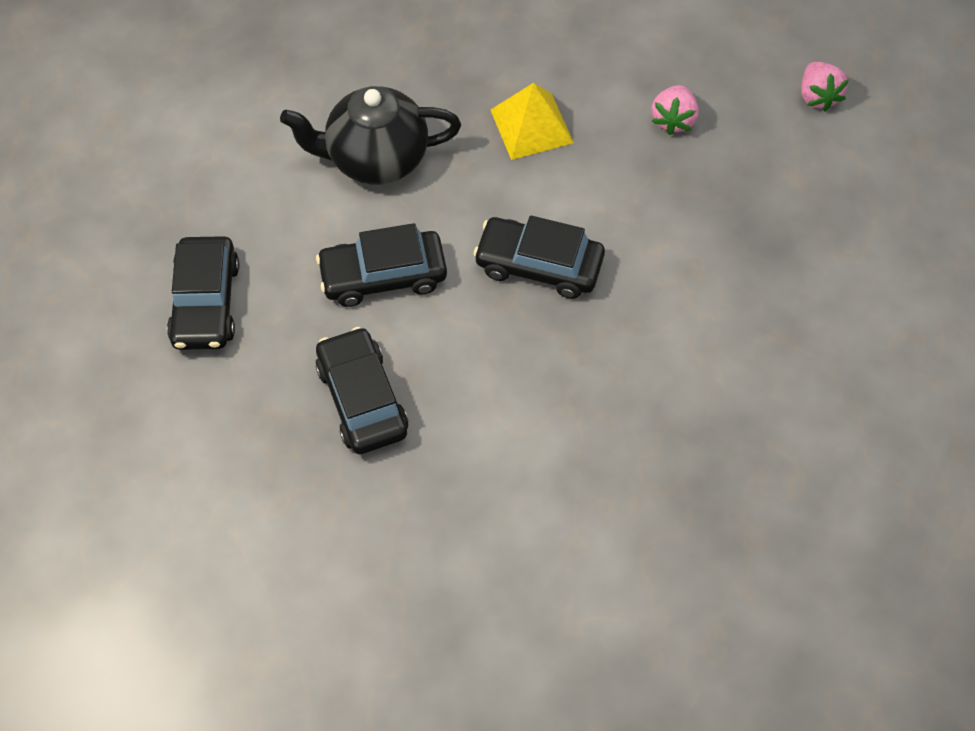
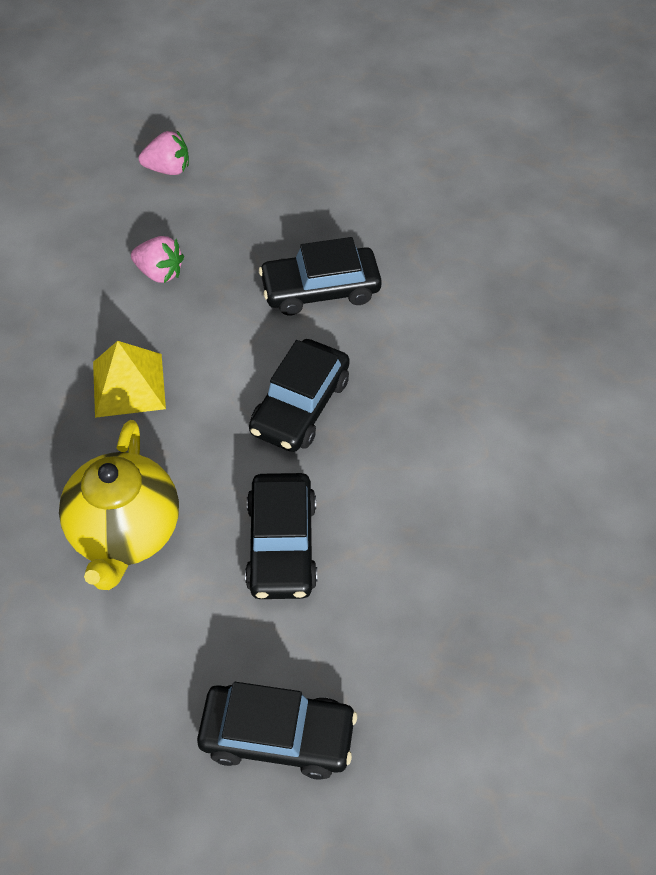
camera: 80 degrees left, 5 degrees down
black teapot [280,86,461,185] -> yellow teapot [59,420,179,590]
black car [315,327,408,454] -> black car moved to [259,237,382,315]

